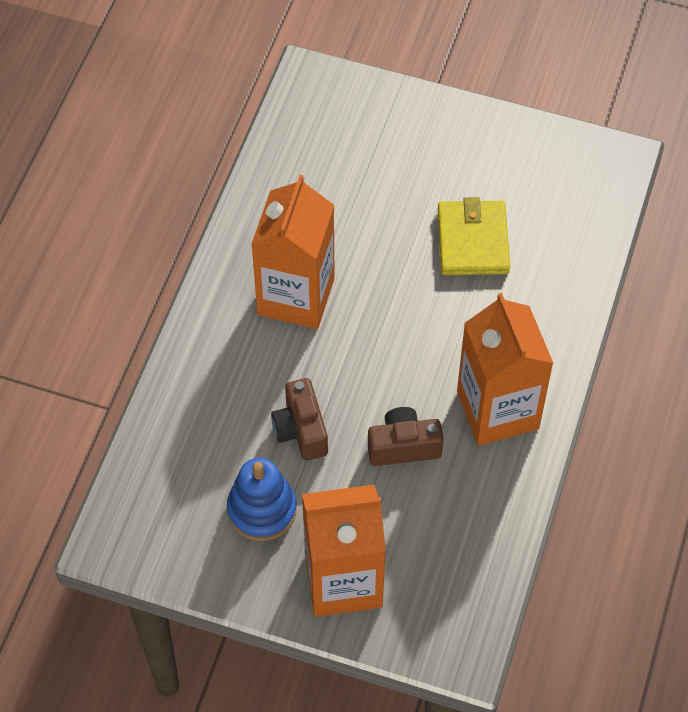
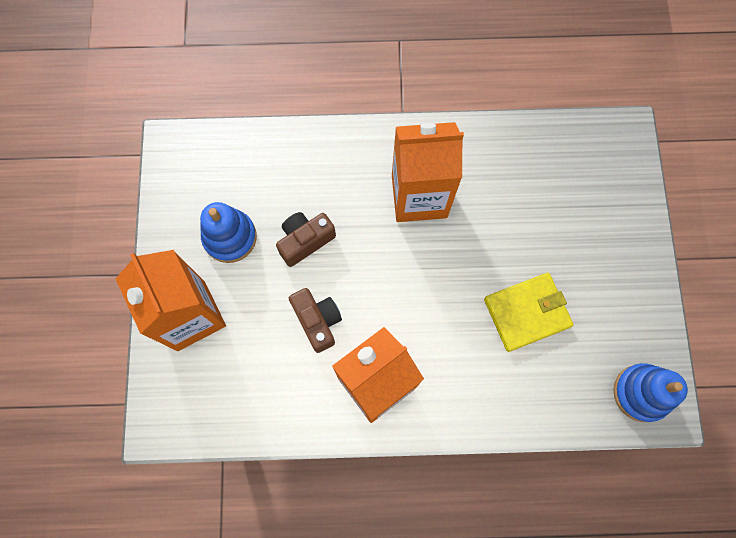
camera: 70 degrees right, 15 degrees up
none -> blue stacking toy [613,363,688,422]

